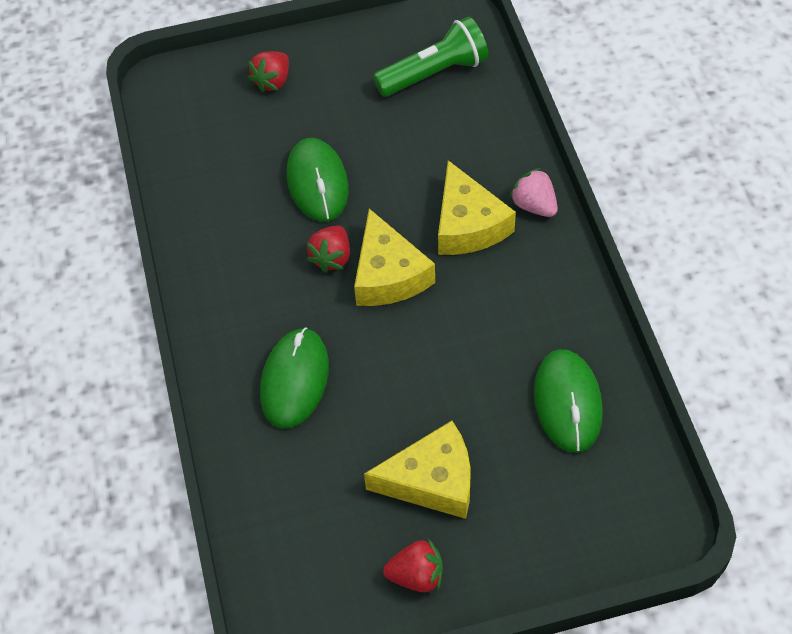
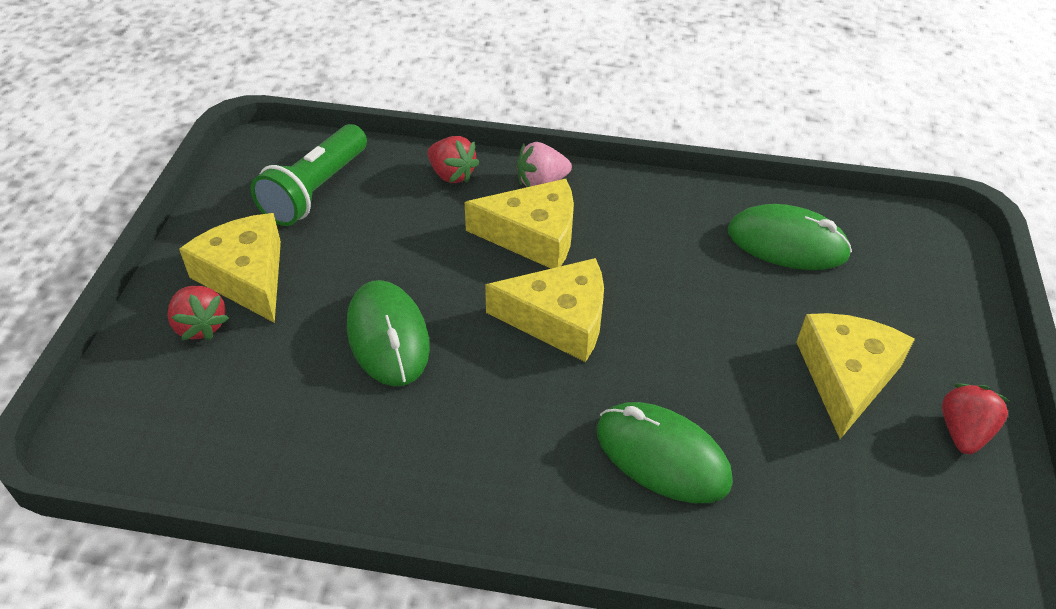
camera: 70 degrees left, 10 degrees down
green mouse [287,138,349,222] -> green mouse turned 60 degrees clockwise [347,280,430,386]
red strawberry [306,225,350,273] -> red strawberry moved to [427,136,479,183]
green flashlight [373,17,489,97] -> green flashlight turned 150 degrees counterclockwise [251,124,367,226]
none -> yellow cheese [179,213,281,323]

